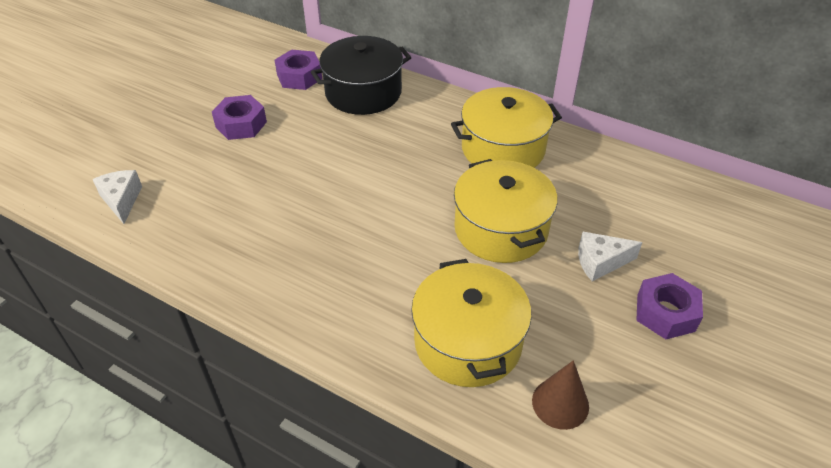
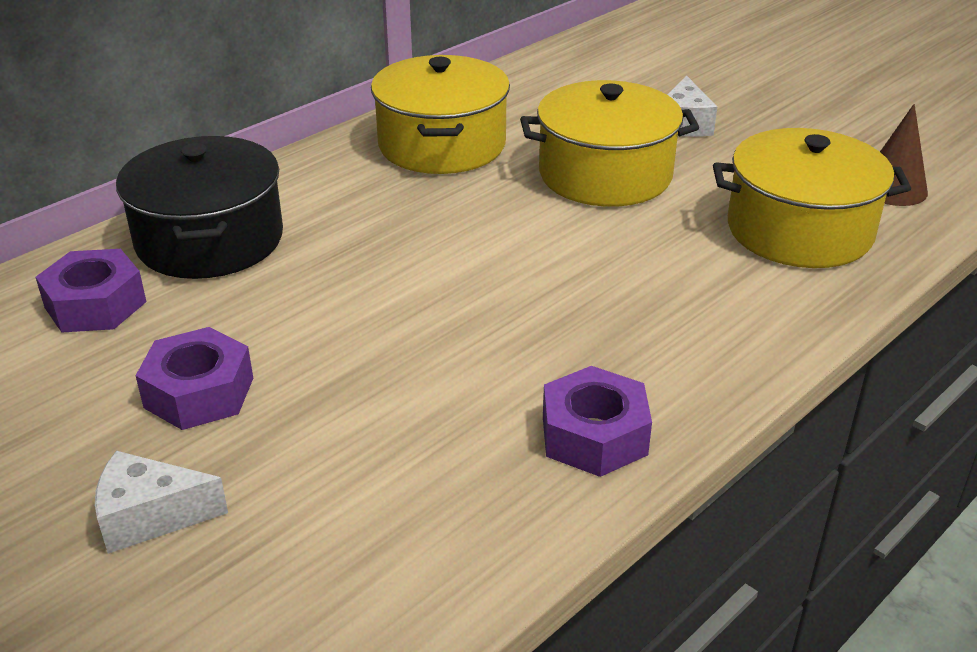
camera: 75 degrees left, 10 degrees down
white cheese [92,170,142,224] -> white cheese moved to [95,451,228,554]
purple nut [636,273,703,339] -> purple nut moved to [543,366,652,477]

